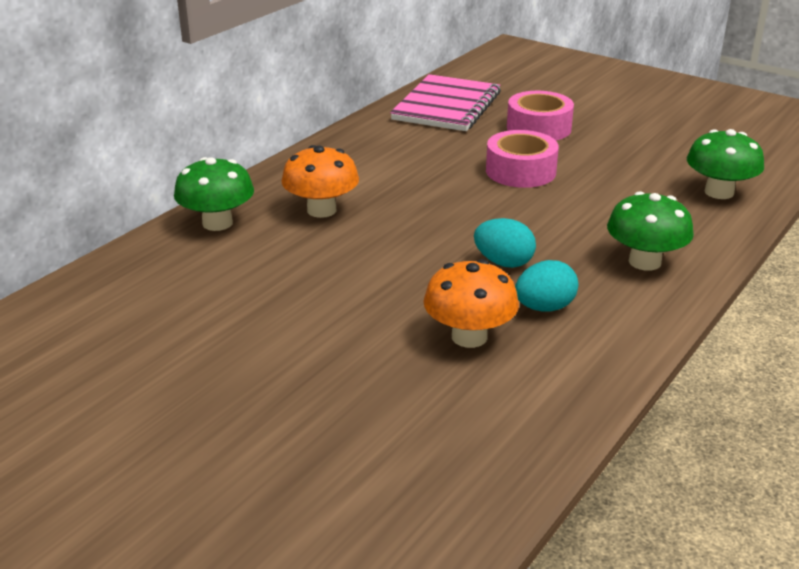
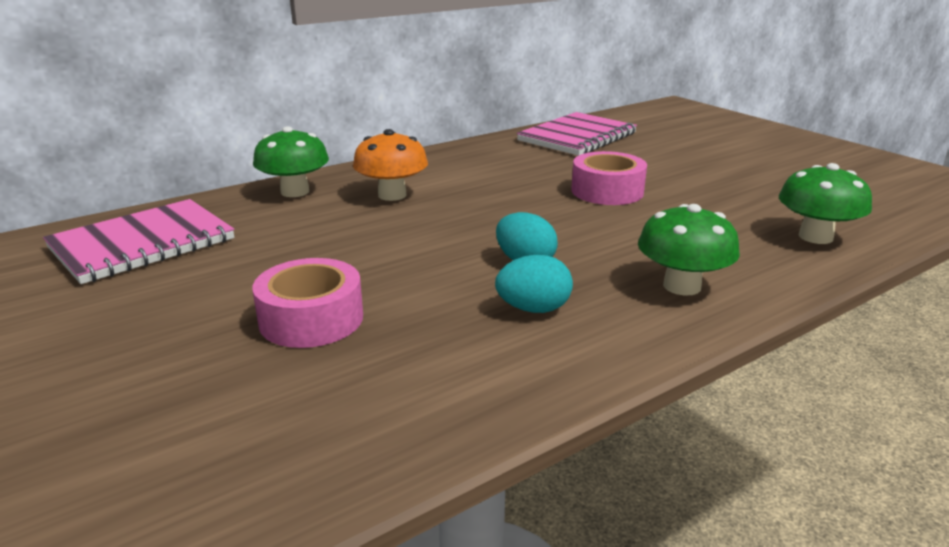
camera: 20 degrees right, 5 degrees down
orange mushroom [423,259,519,348] -> none
pink tape [507,91,574,140] -> pink tape moved to [252,258,363,348]
none -> pink notebook [43,199,234,284]

